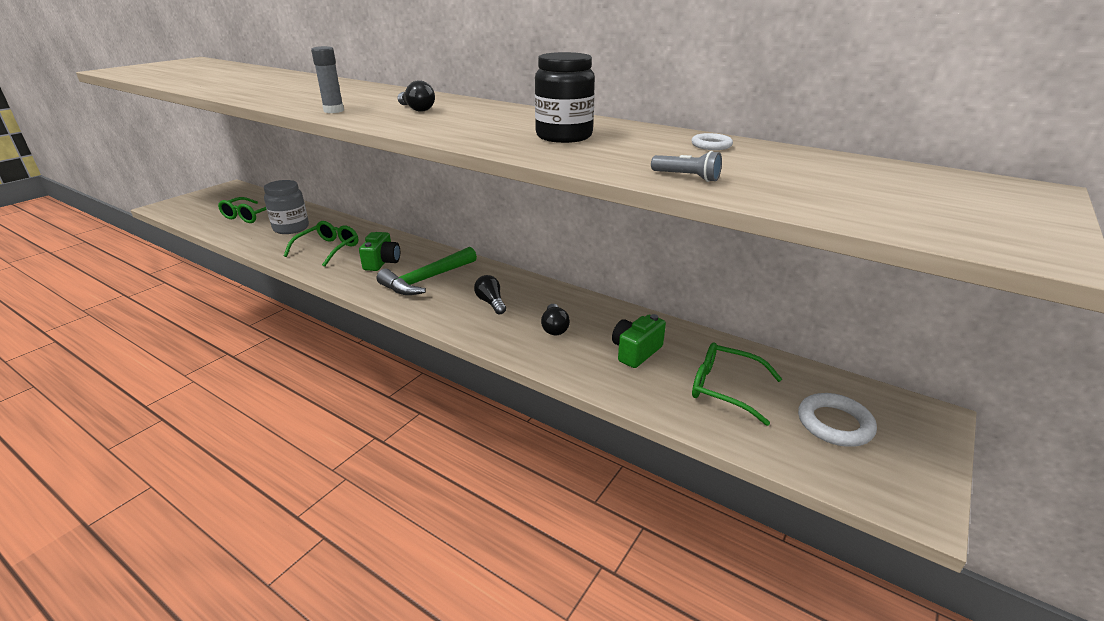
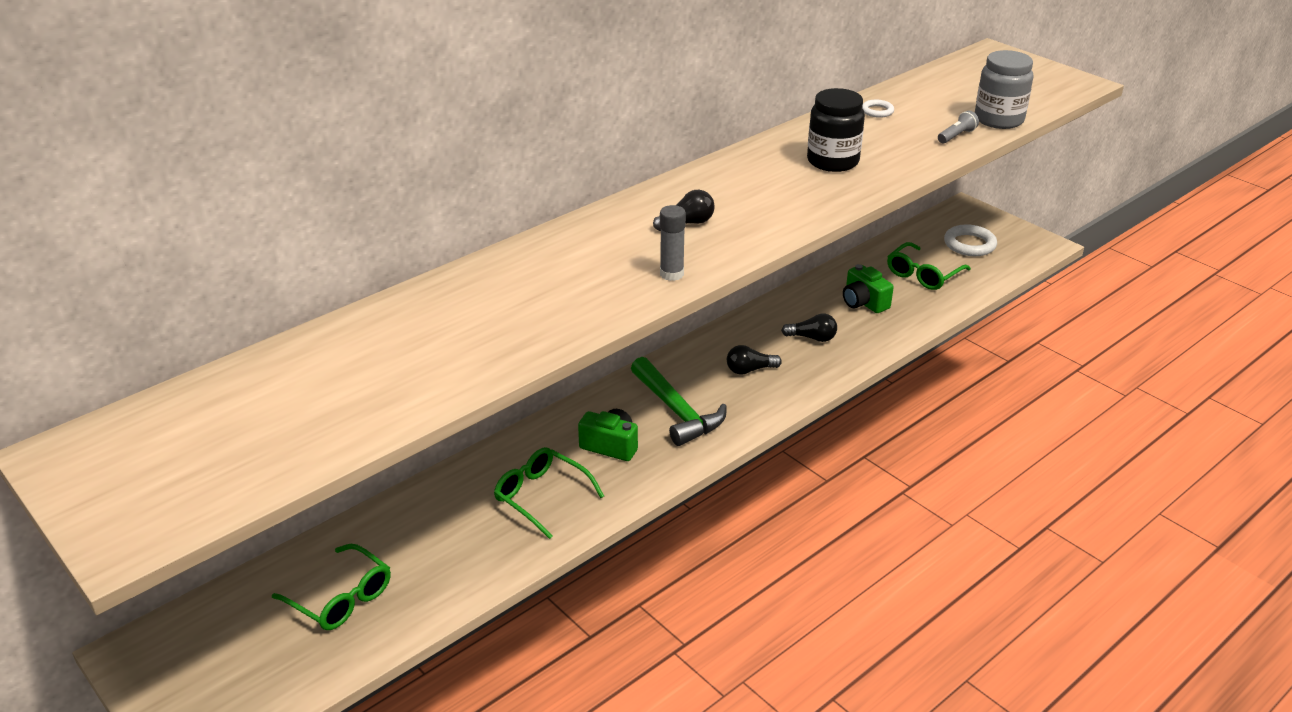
camera: 75 degrees left, 5 degrees up
grey jar [264,180,309,234] -> grey jar moved to [975,50,1033,129]

